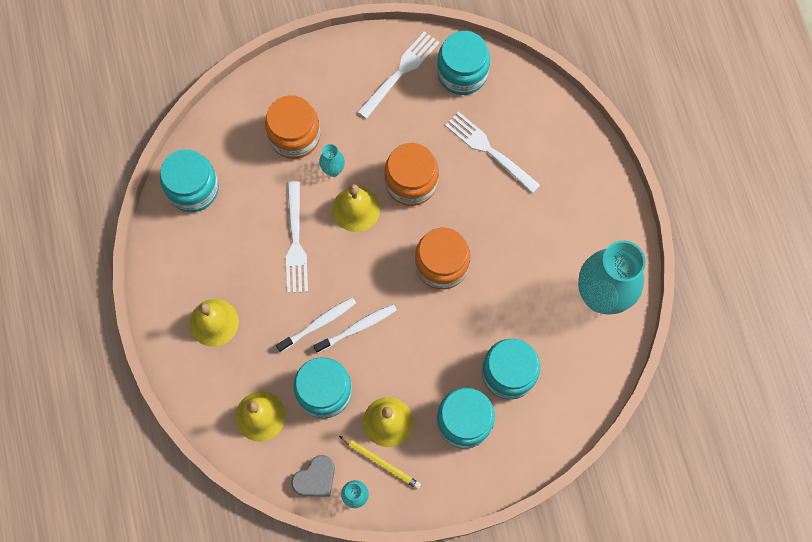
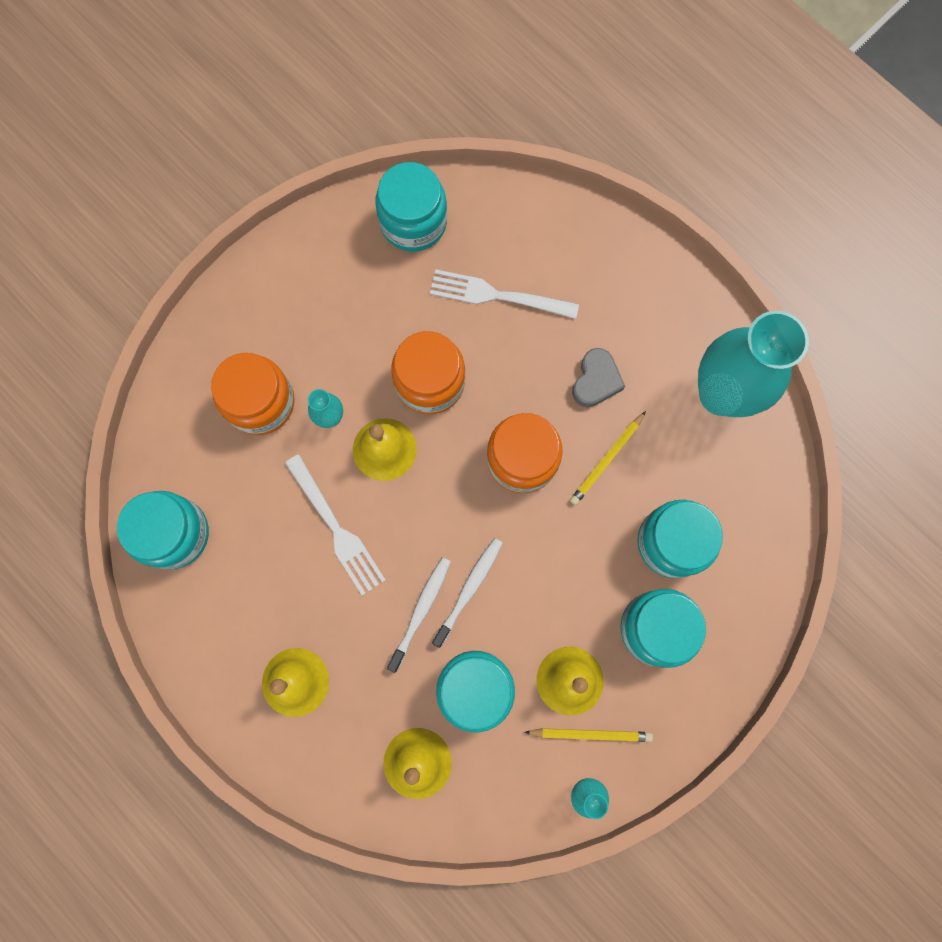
camera: 30 degrees left, 5 degrees up
grey heart [291,455,335,496] -> grey heart moved to [572,348,625,407]
white fork [357,31,439,119] -> none
none -> yellow pencil [570,411,646,505]

